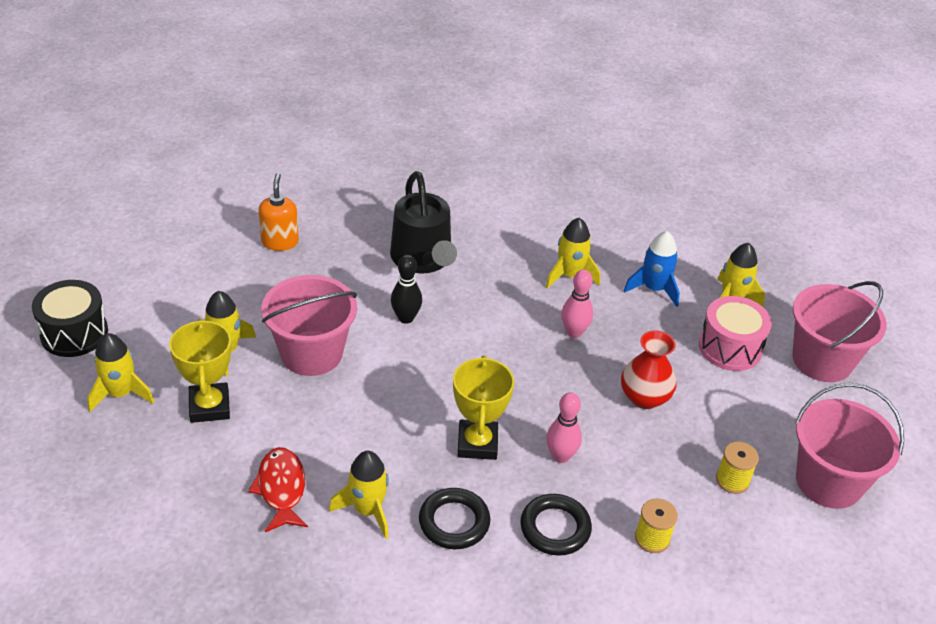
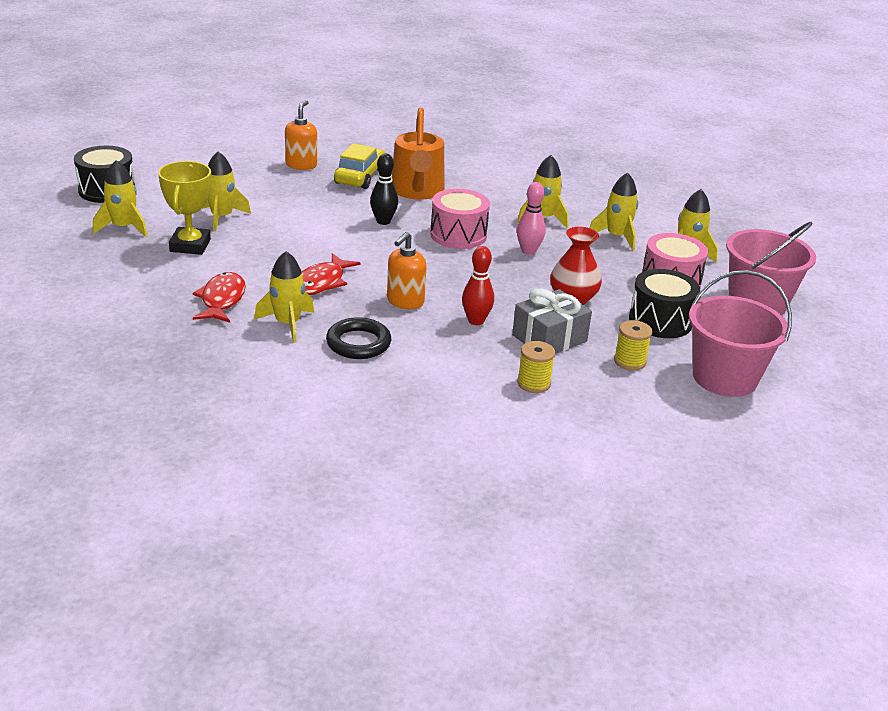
camera: 15 degrees right, 10 degrees down
pink bucket [261,275,357,376] -> none
black watering can [390,171,457,274] -> orange watering can [391,107,445,200]
yellow trophy [453,355,514,460] -> orange soap dispenser [387,232,427,309]
black ring [520,494,592,556] -> none
pink bowling pin [546,392,582,463] -> red bowling pin [462,246,494,325]
blue rocket [624,231,680,307] -> yellow rocket [590,172,638,251]
none -> red fish [302,253,361,295]
none -> yellow car [334,143,386,189]
none -> pink drum [430,189,490,249]
none -> grey gift [512,288,592,354]
none -> black drum [629,269,700,338]

